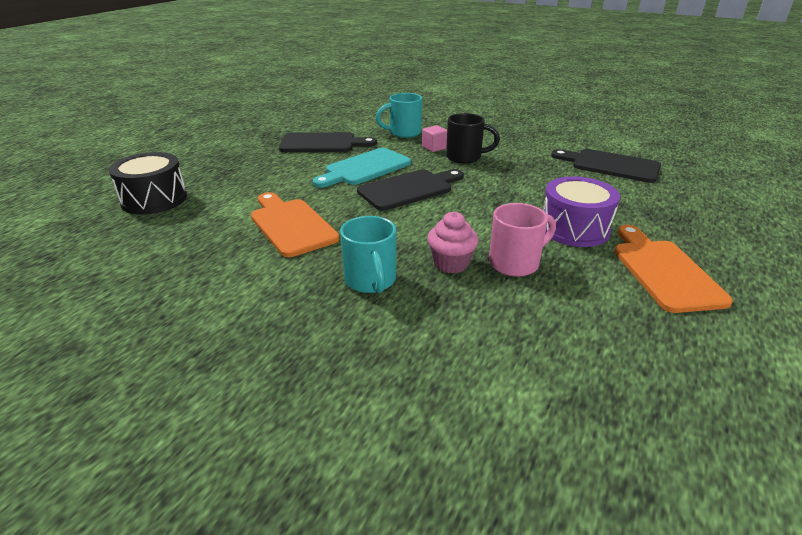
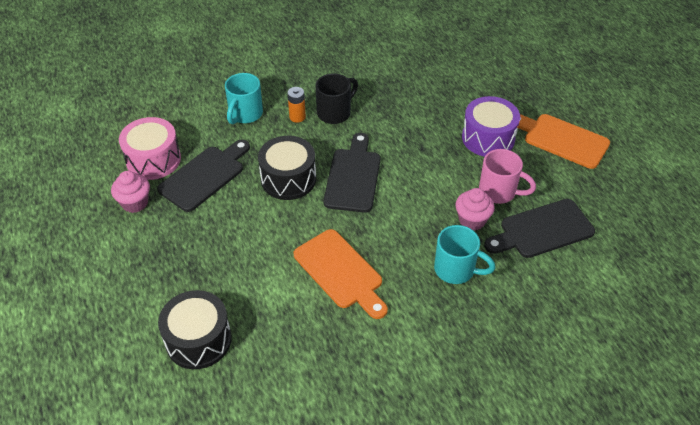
camera: 50 degrees left, 15 degrees up
orange cutting board [251,192,340,257] -> orange cutting board turned 135 degrees counterclockwise [294,229,388,319]
turquoise cutting board [313,148,411,188] -> black drum [258,136,316,200]
pink cube [422,125,447,152] -> orange battery [287,87,306,123]
pink mug [489,203,556,277] -> pink mug turned 105 degrees clockwise [479,149,536,204]
black cutting board [551,149,661,183] -> black cutting board moved to [484,199,595,258]
none -> pink cupcake [111,171,150,213]
none -> pink drum [119,117,181,180]

